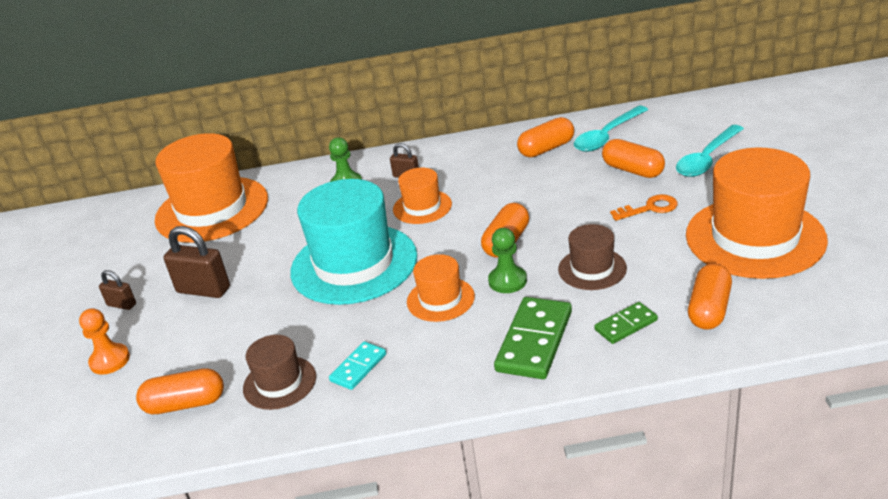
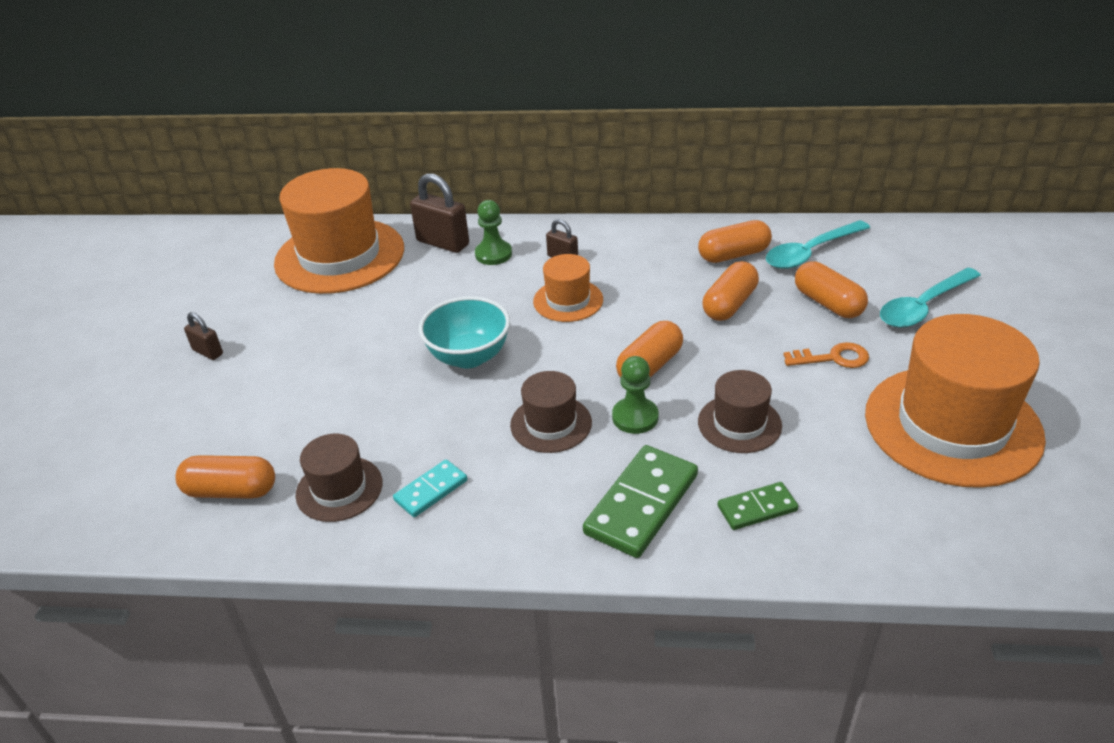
camera: 10 degrees right, 5 degrees up
orange pawn [79,308,130,375] -> none
brown padlock [164,226,230,298] -> brown padlock moved to [410,173,469,253]
turquoise hat [290,179,417,305] -> turquoise bowl [419,296,510,368]
orange hat [407,254,475,322] -> brown hat [510,371,592,453]
orange capsule [688,264,732,330] -> orange capsule moved to [703,261,759,321]

